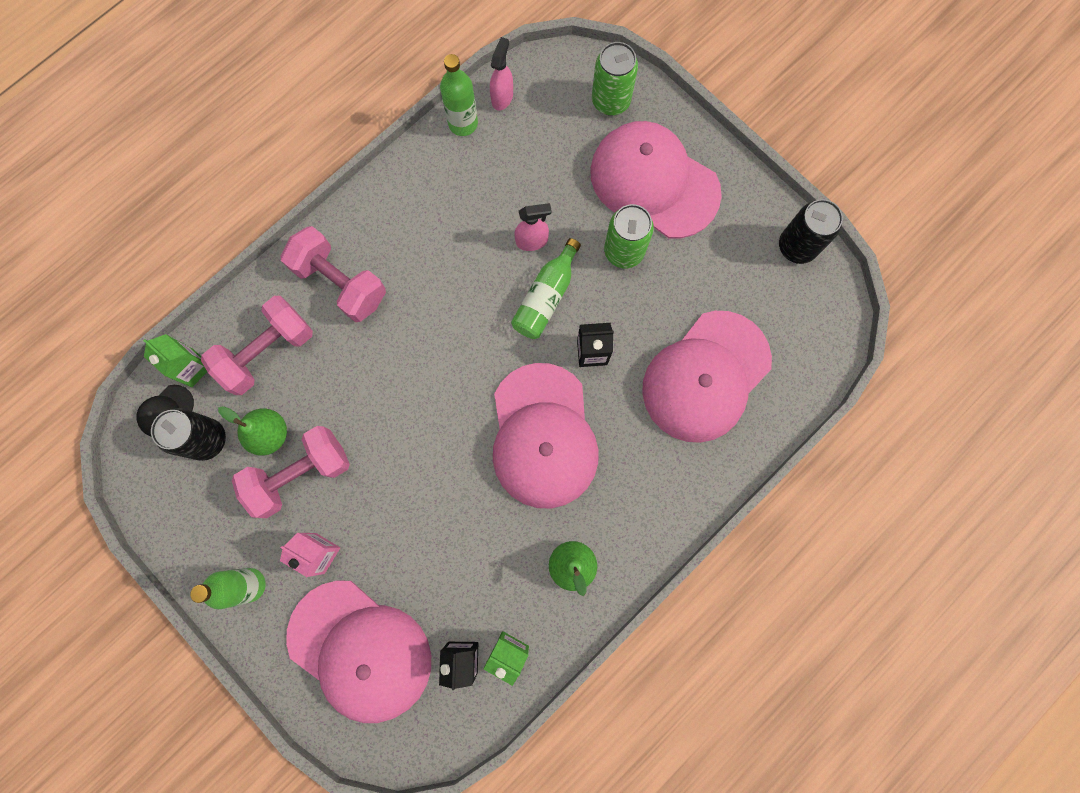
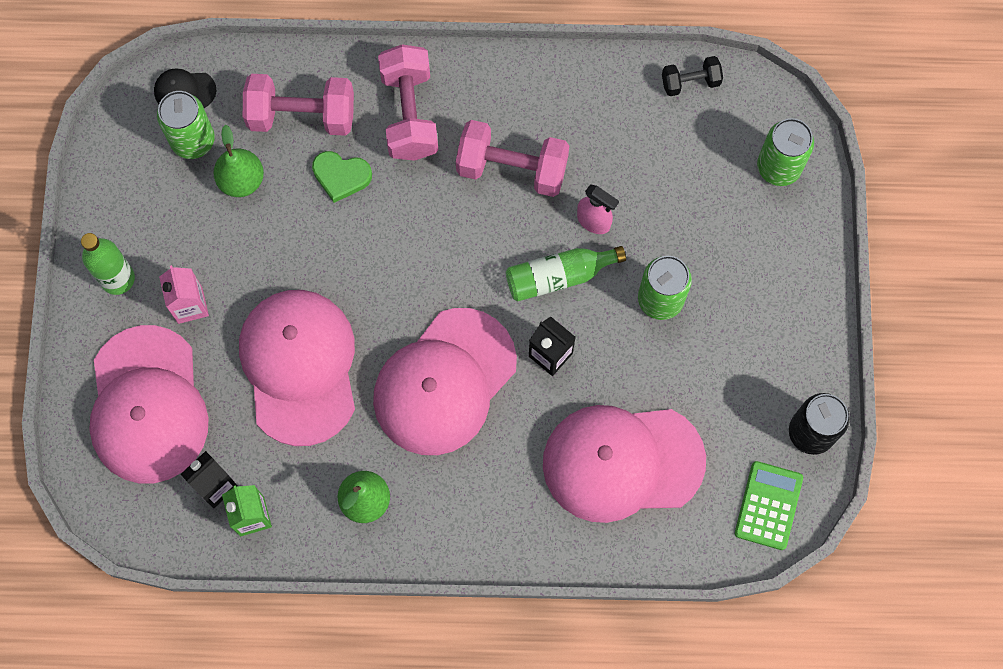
camera: 45 degrees right, 5 degrees down
green carton [143,334,207,387] -> none
black can [151,408,226,461] -> green can [157,91,215,159]
pink dumbbell [232,426,350,518] -> pink dumbbell moved to [456,120,569,197]
green bottle [440,54,478,136] -> none
pink spray bottle [490,37,513,111] -> black dumbbell [662,56,723,96]
pink cap [590,121,722,238] -> pink cap moved to [239,290,355,446]
none -> green heart [312,151,372,203]
none -> green calculator [735,461,803,550]

